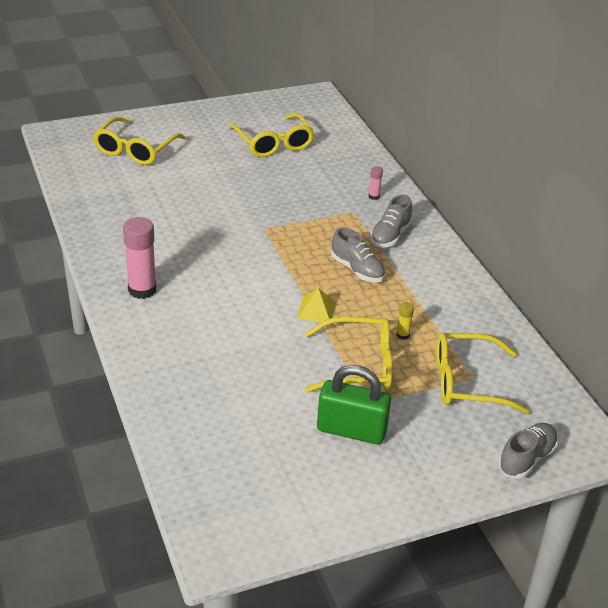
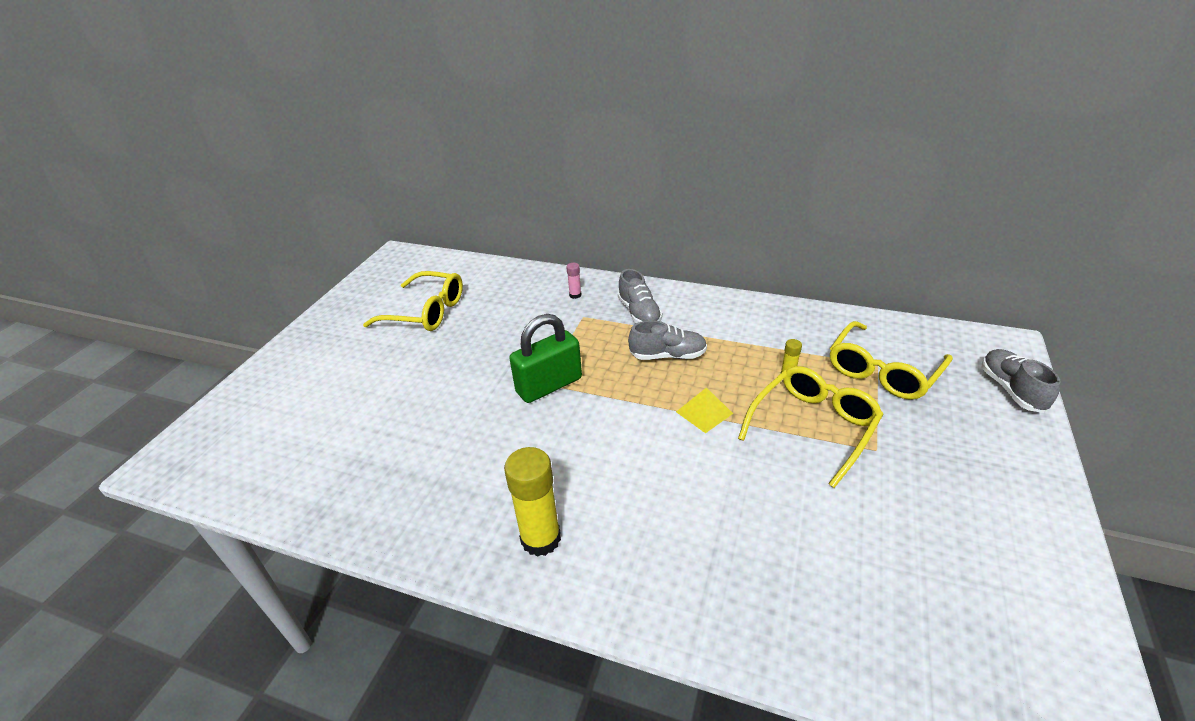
camera: 45 degrees left, 0 degrees up
yellow glasses [93,117,185,165] -> none
pink glue stick [123,217,157,299] -> yellow glue stick [504,447,561,557]
green padlock [317,365,391,445] -> green padlock moved to [509,314,582,403]

